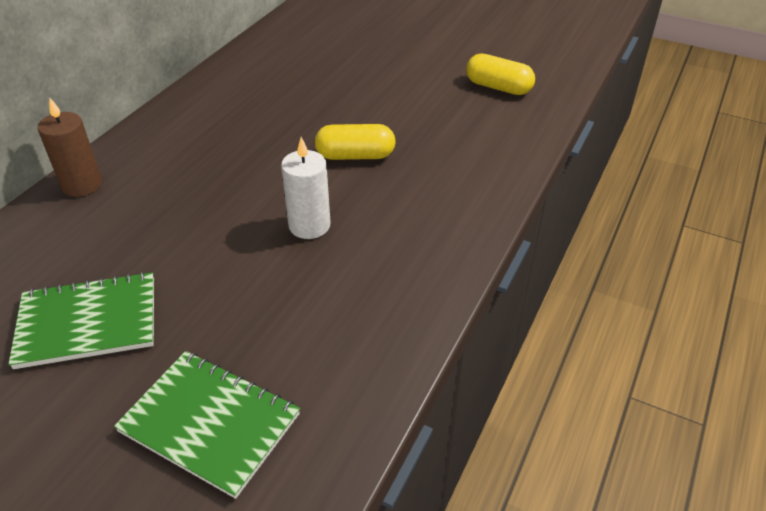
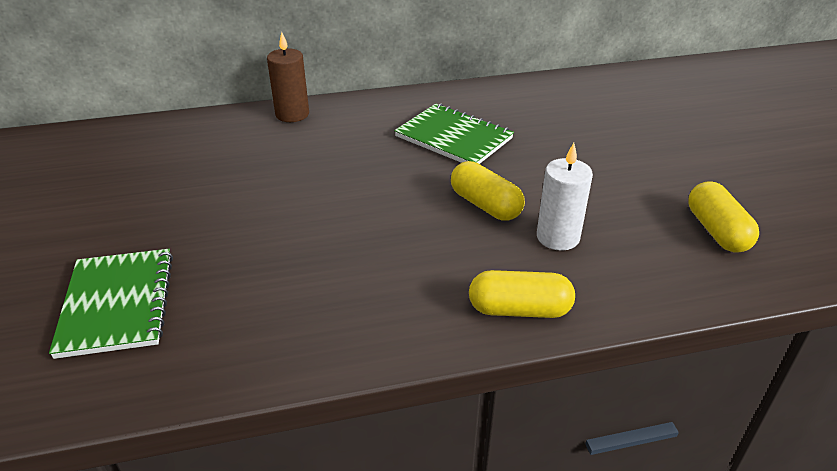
camera: 50 degrees right, 5 degrees down
green notebook [8,272,154,369] -> green notebook moved to [394,104,514,164]
white candle [281,137,331,239] -> white candle moved to [537,143,593,251]
none -> yellow capsule [469,270,575,318]

